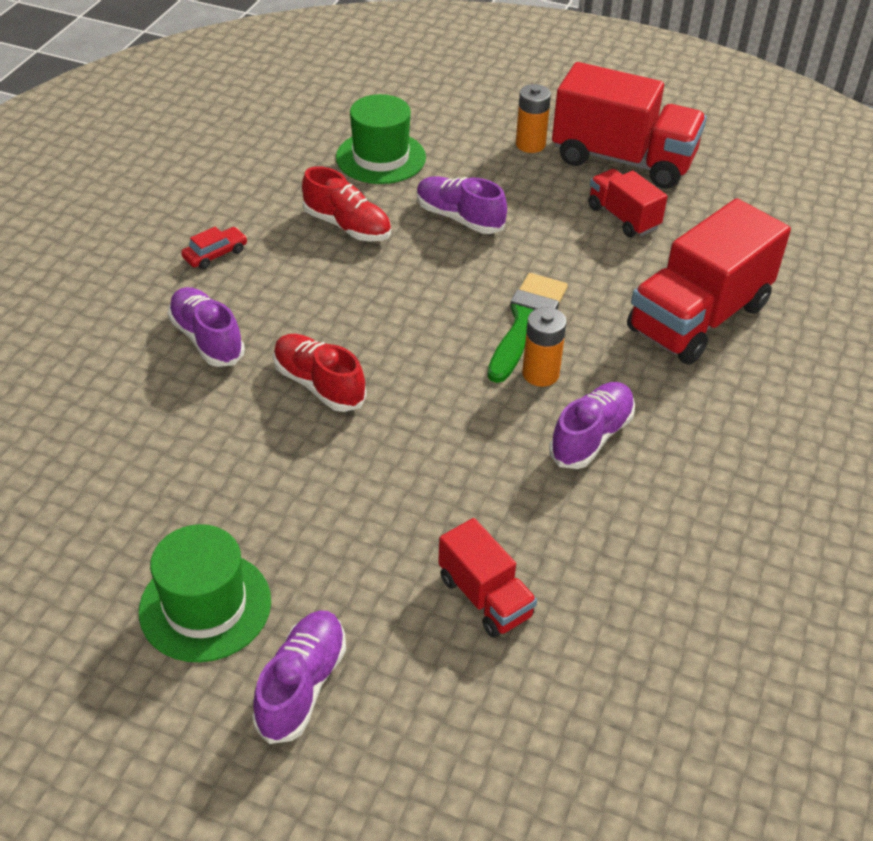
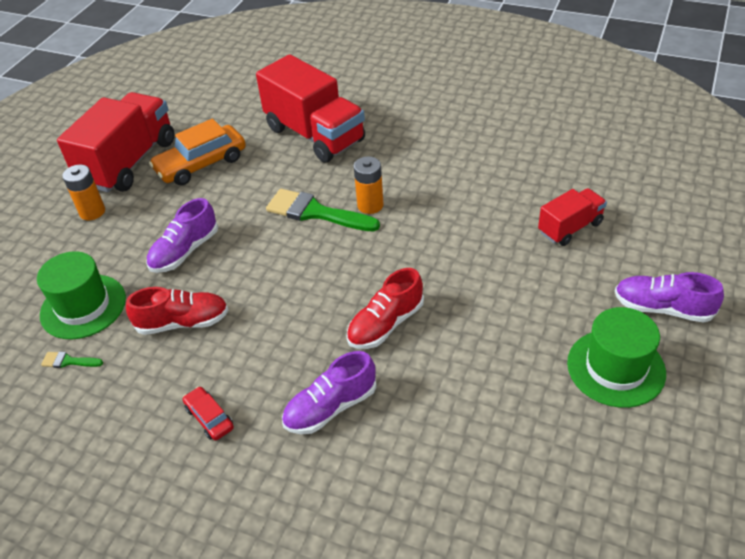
camera: 85 degrees left, 0 degrees up
red shoe [302,166,391,241] -> red shoe turned 45 degrees clockwise [126,287,228,335]
purple shoe [549,382,635,469] -> none
red truck [588,169,668,237] -> orange car [149,119,246,185]
none -> green brush [41,352,103,368]

